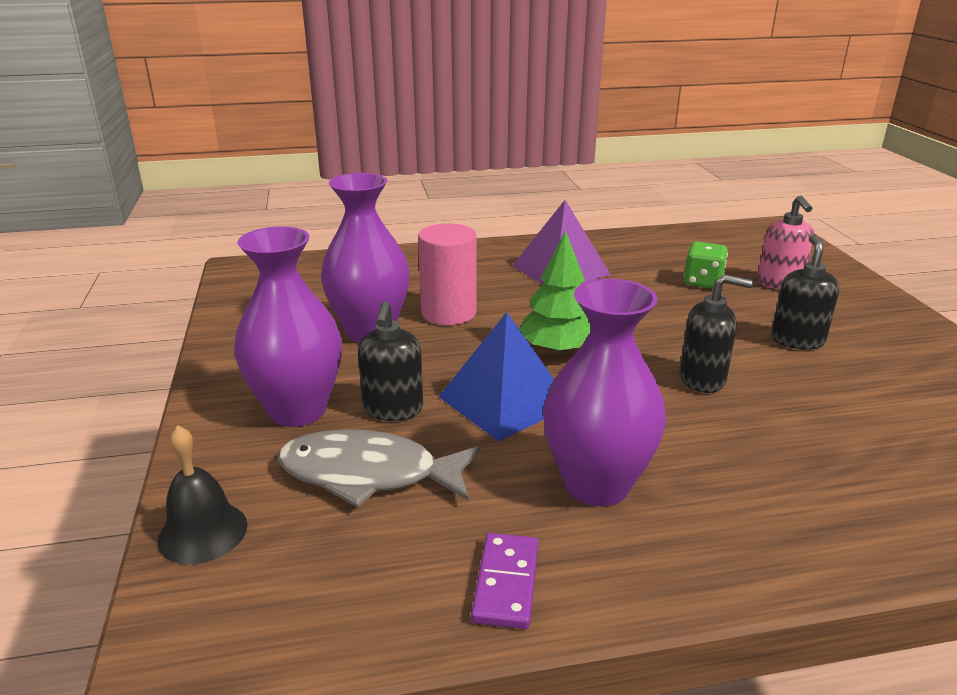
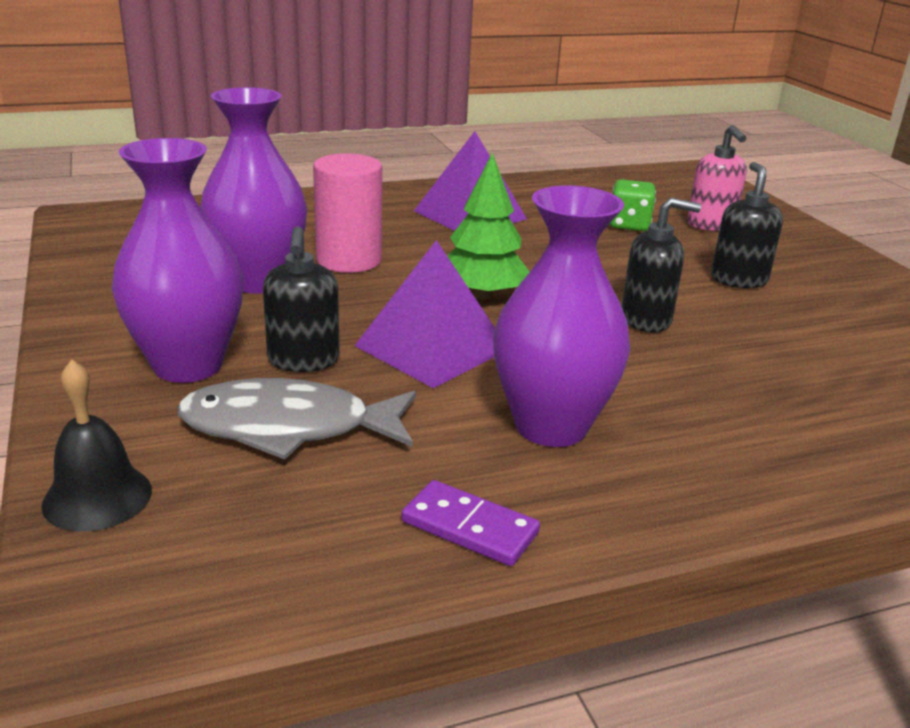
camera: 10 degrees left, 0 degrees up
blue pyramid [438,312,554,441] -> purple pyramid [354,240,495,388]
purple domino [471,533,538,629] -> purple domino turned 60 degrees counterclockwise [402,480,540,566]

